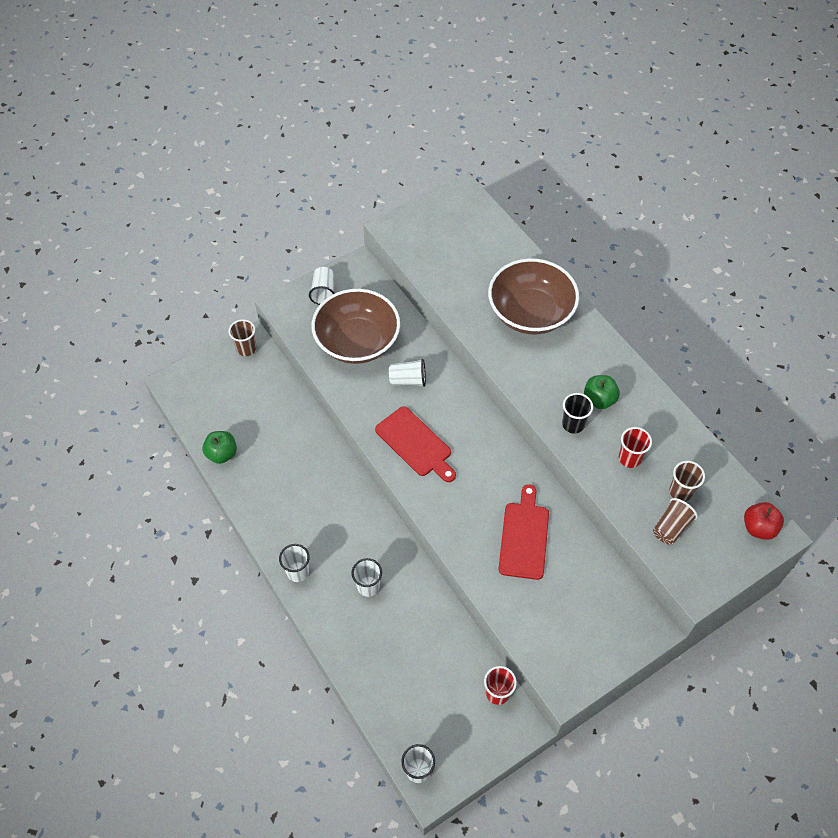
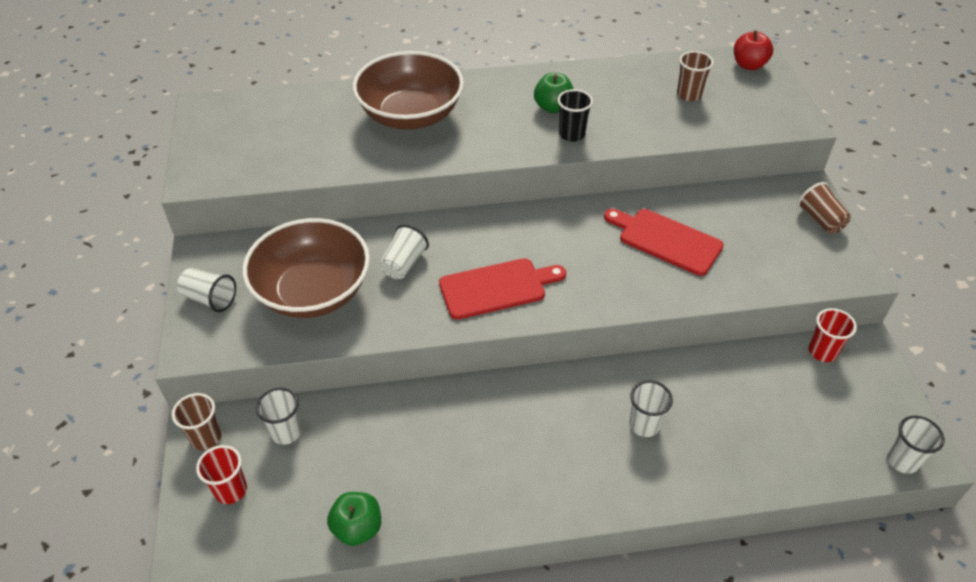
camera: 65 degrees left, 10 degrees down
white cup [279,544,310,582] -> white cup moved to [256,388,302,445]
red cup [619,427,652,468] -> red cup moved to [196,445,247,504]
brown cup [653,498,698,545] -> brown cup moved to [797,182,851,234]

